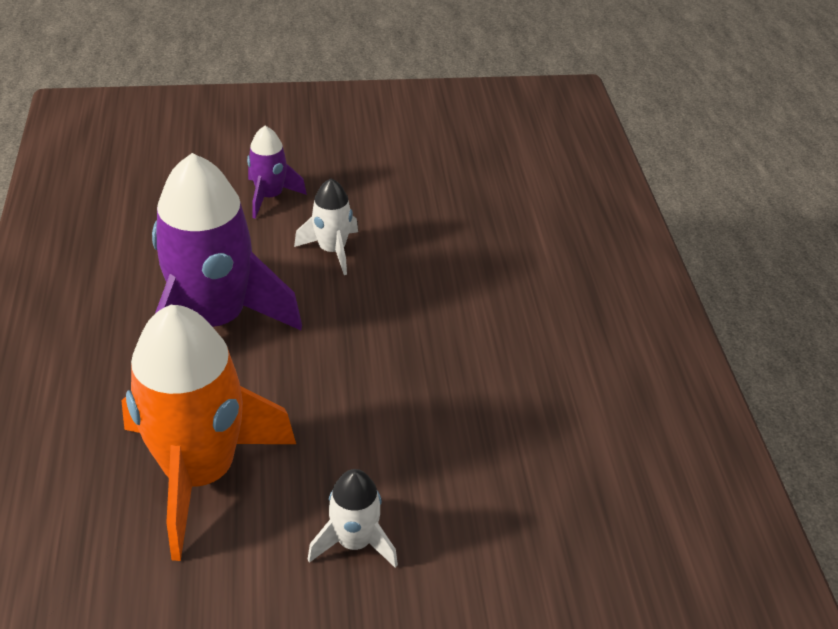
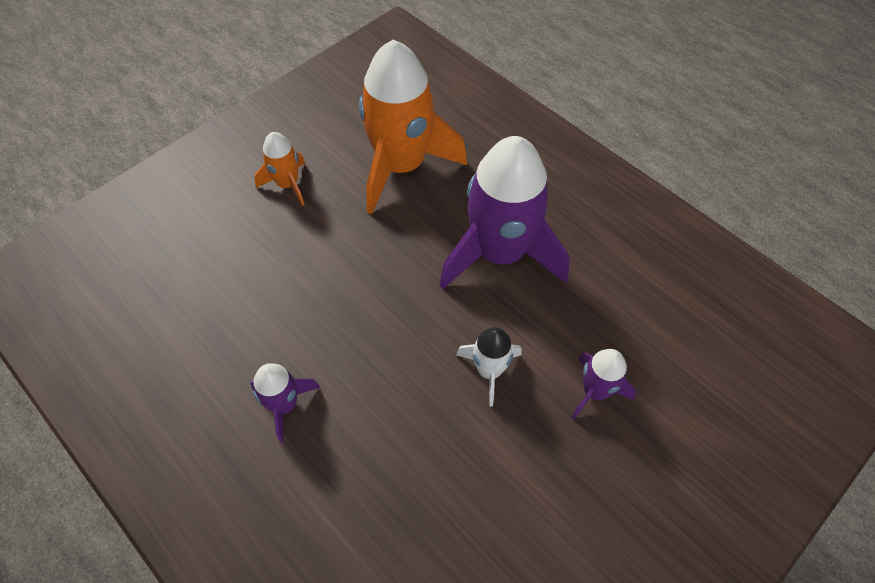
camera: 145 degrees right, 15 degrees up
white rocket [307,469,398,568] -> orange rocket [254,132,305,206]
none -> purple rocket [250,363,320,443]

